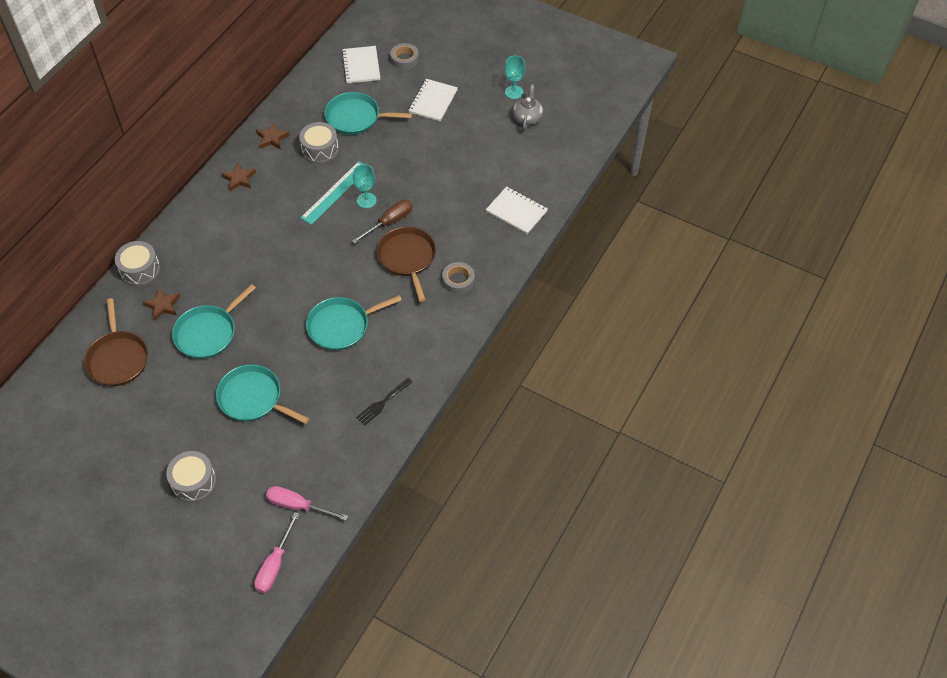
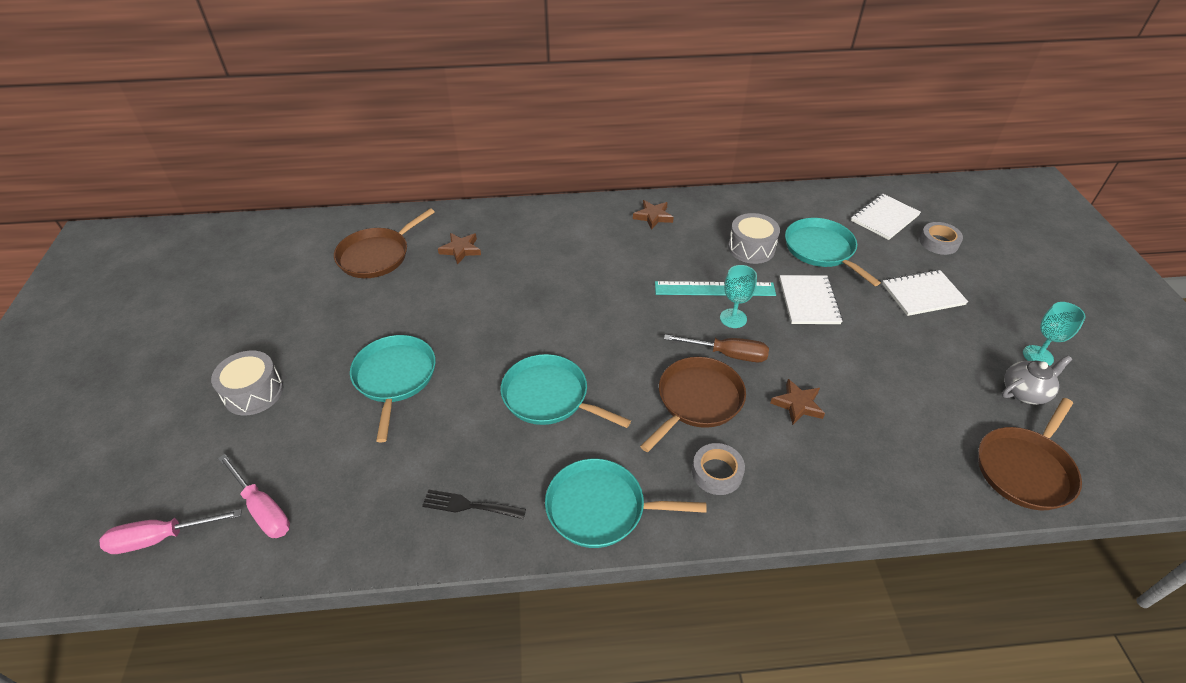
camera: 55 degrees right, 10 degrees down
grey drum [115,241,160,286] -> none
turquoise pan [172,284,256,359] -> turquoise pan moved to [545,459,706,548]
brown star [256,123,290,150] -> brown star moved to [771,379,825,425]
pink screwdriver [266,486,348,521] -> pink screwdriver turned 150 degrees clockwise [218,454,290,538]
white notebook [486,186,548,234] -> white notebook moved to [780,275,843,324]
none -> brown pan [978,398,1082,510]

